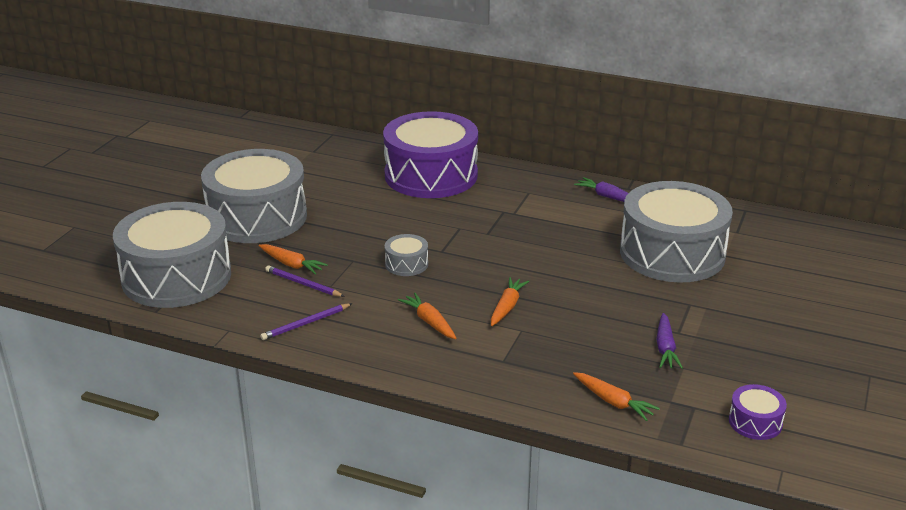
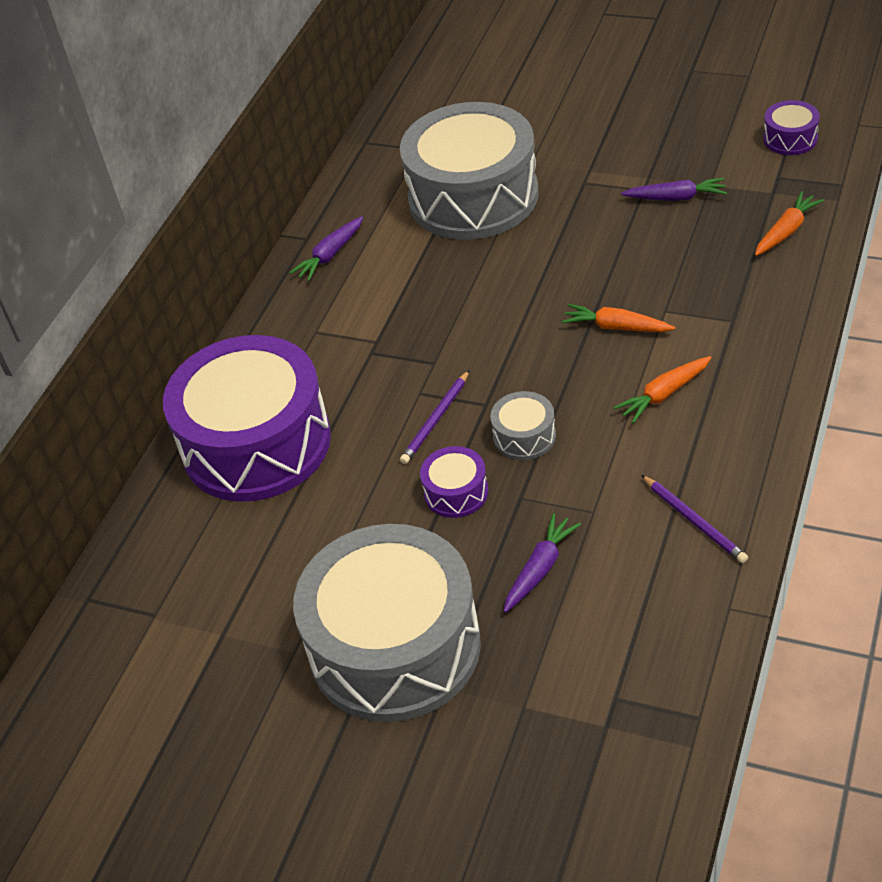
camera: 85 degrees left, 15 degrees up
grey drum [113,202,231,308] -> none
orange carrot [259,244,328,275] -> purple carrot [504,513,581,613]
purple pencil [265,265,345,297] -> purple pencil moved to [400,370,469,464]
none -> purple drum [420,446,488,518]

